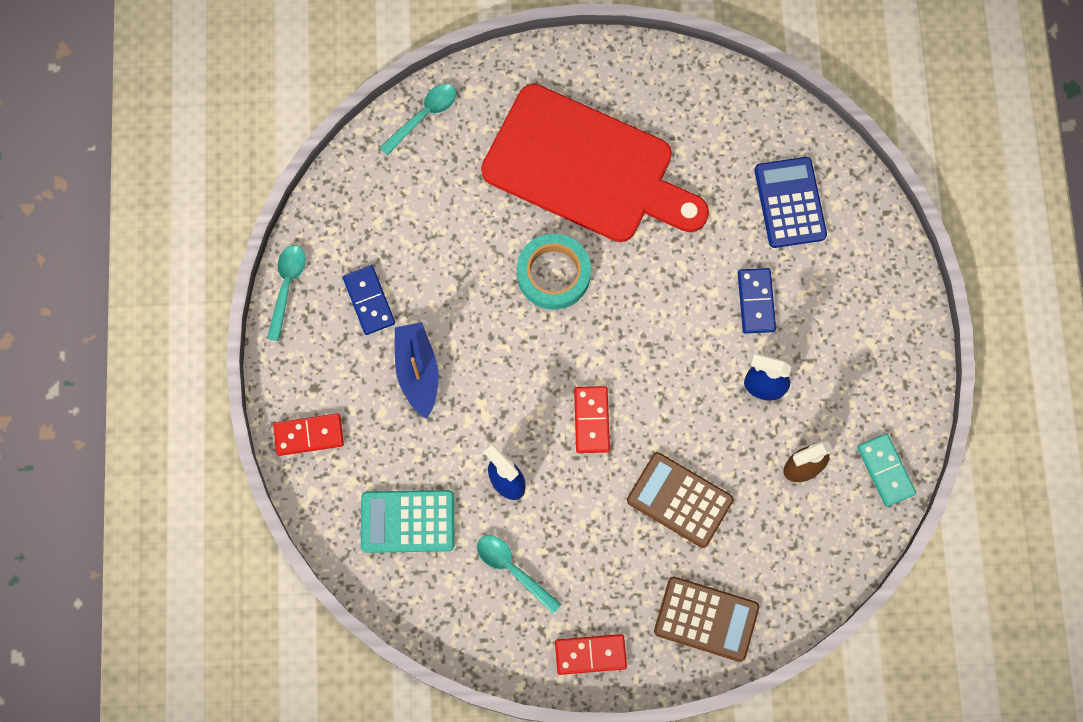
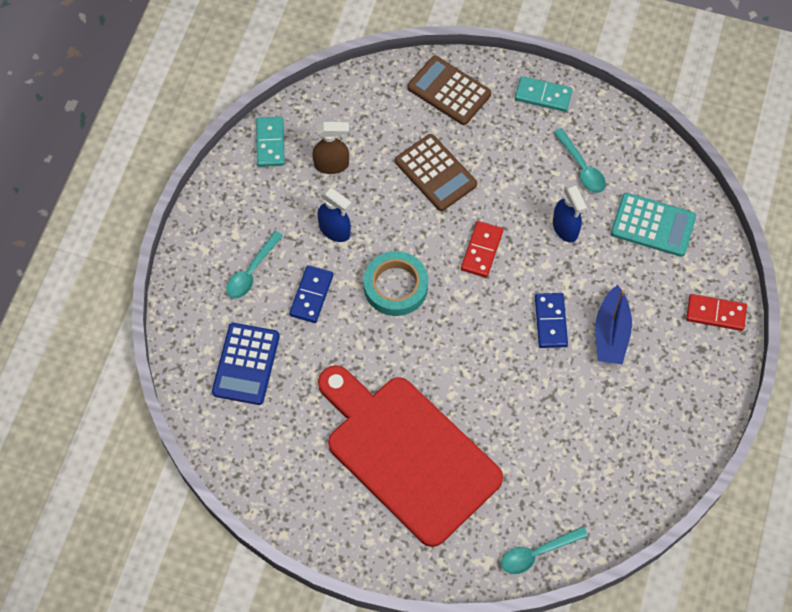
camera: 160 degrees left, 10 degrees down
turquoise spoon [267,245,306,341] -> turquoise spoon moved to [226,231,283,299]
blue domino [343,265,395,335] -> blue domino moved to [535,293,568,348]
turquoise tape [517,234,591,310] -> turquoise tape moved to [364,251,428,316]
red domino [555,634,627,675] -> turquoise domino [515,76,572,112]

